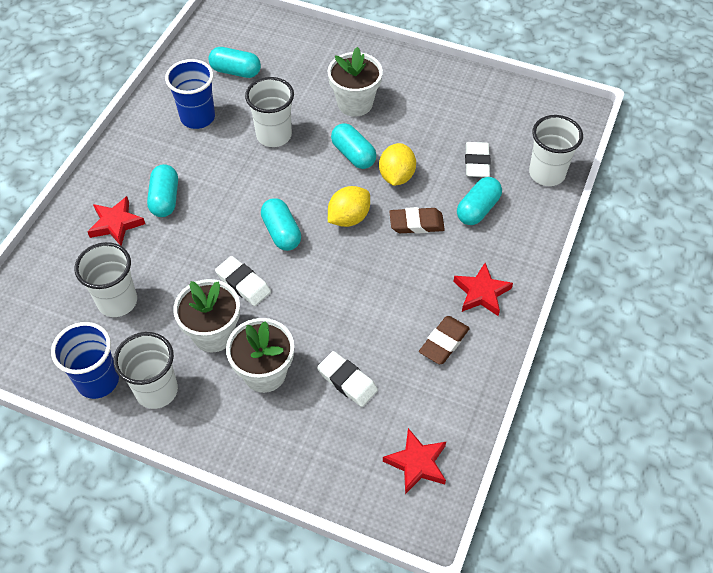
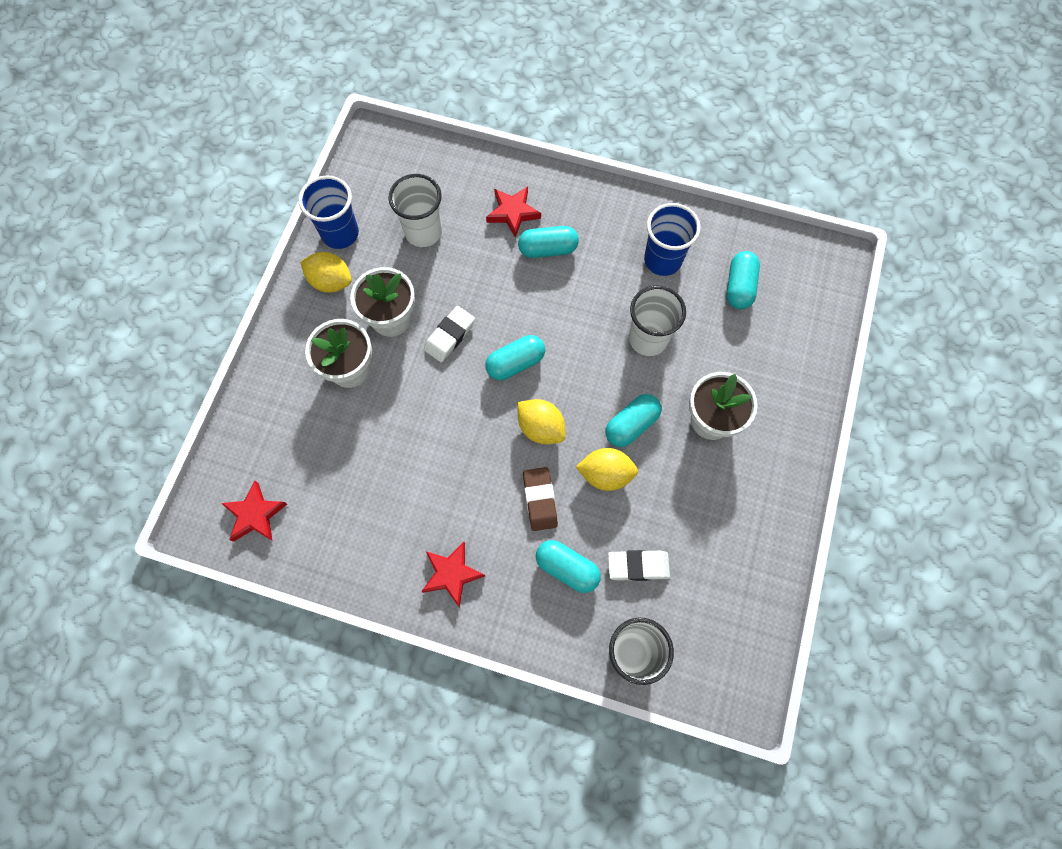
camera: 85 degrees right, 15 degrees up
white cup [114,332,178,409] -> yellow lemon [300,252,352,293]
white eraser [317,351,378,407] -> none
brown eraser [419,316,470,365] -> none

